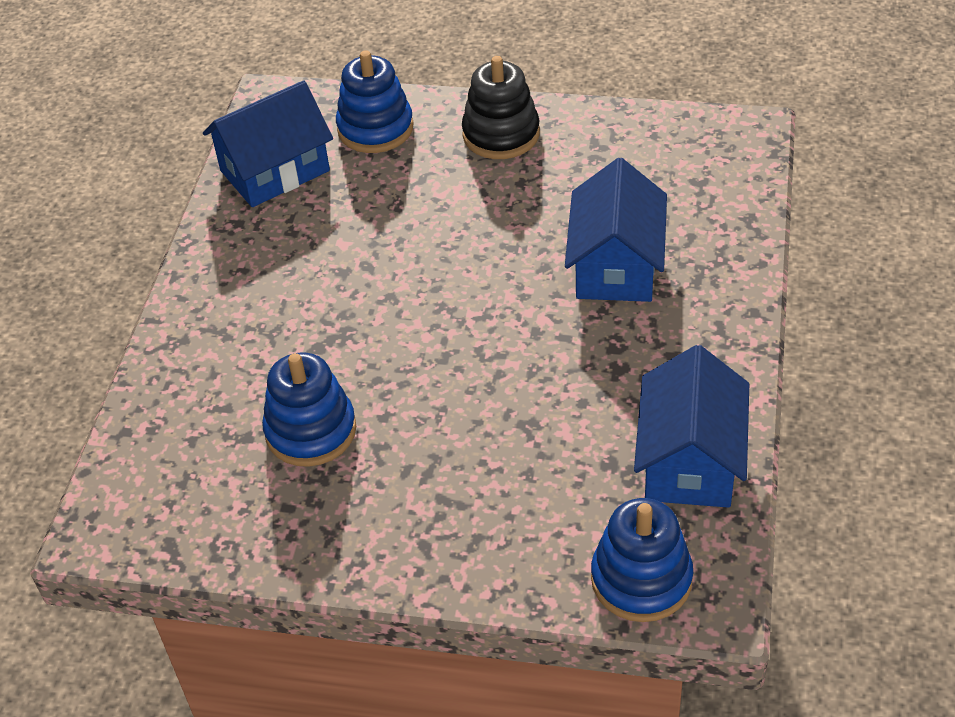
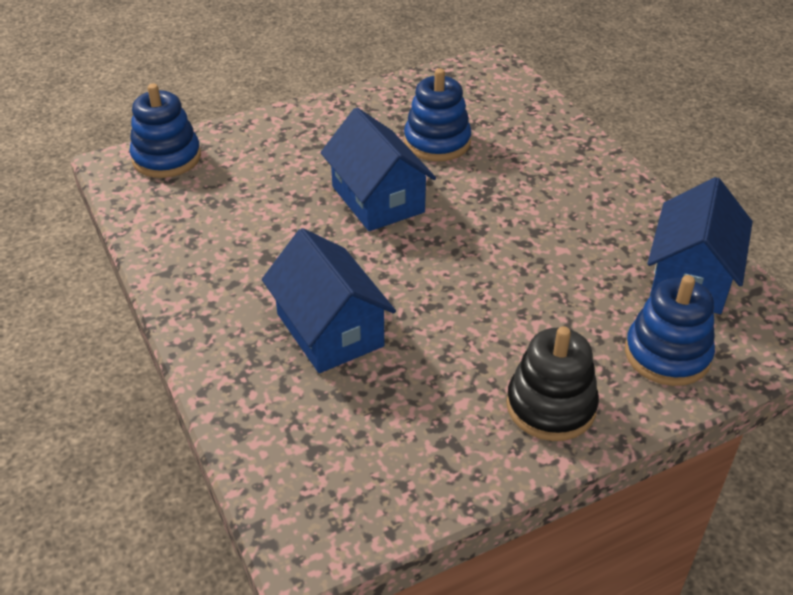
camera: 140 degrees right, 5 degrees down
blue house [634,345,749,508] -> blue house moved to [321,108,436,231]

